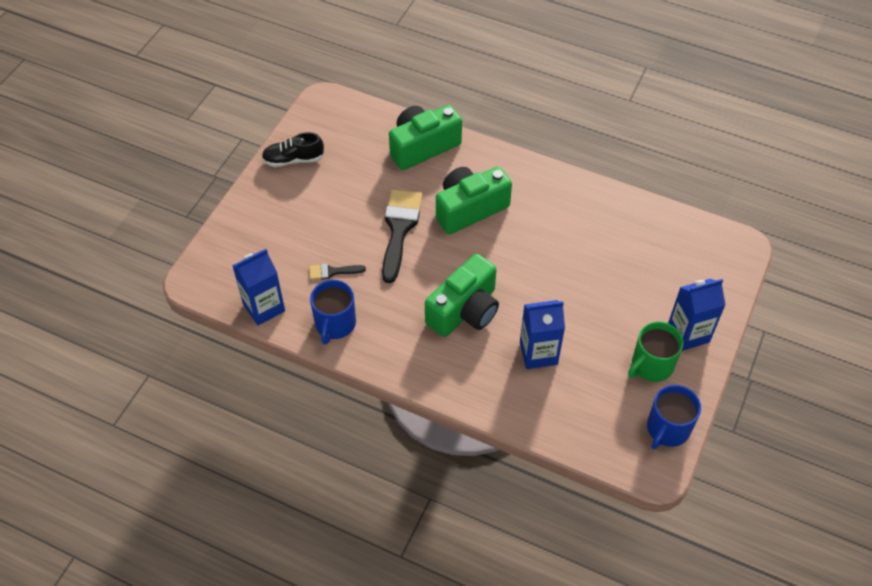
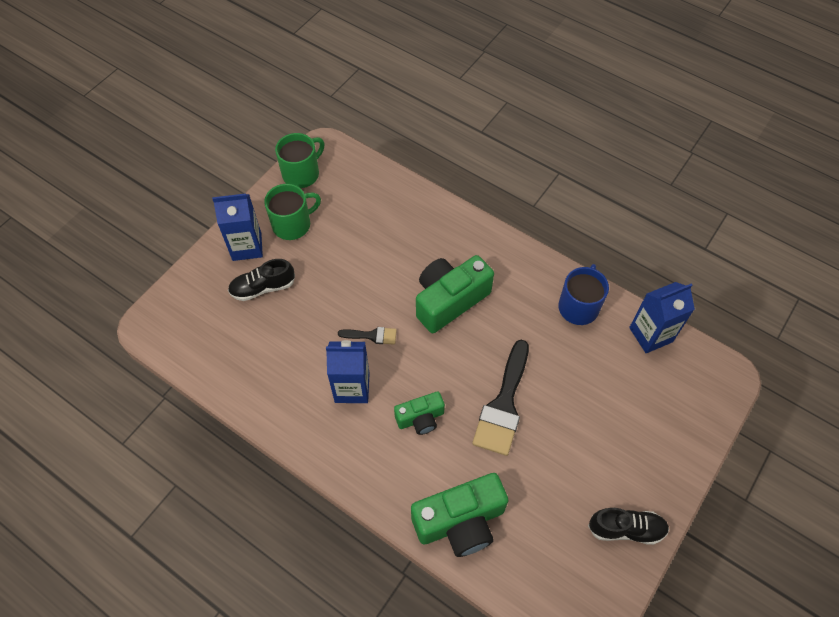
camera: 170 degrees left, 5 degrees up
black brush [309,263,366,280] -> black brush moved to [338,327,397,344]
green camera [436,166,512,234] -> green camera [394,391,445,435], size x0.57
blue carton [520,300,565,369] -> blue carton moved to [326,340,370,403]
blue mug [647,385,701,449] -> green mug [275,133,324,188]
none -> black shoe [228,259,295,301]

